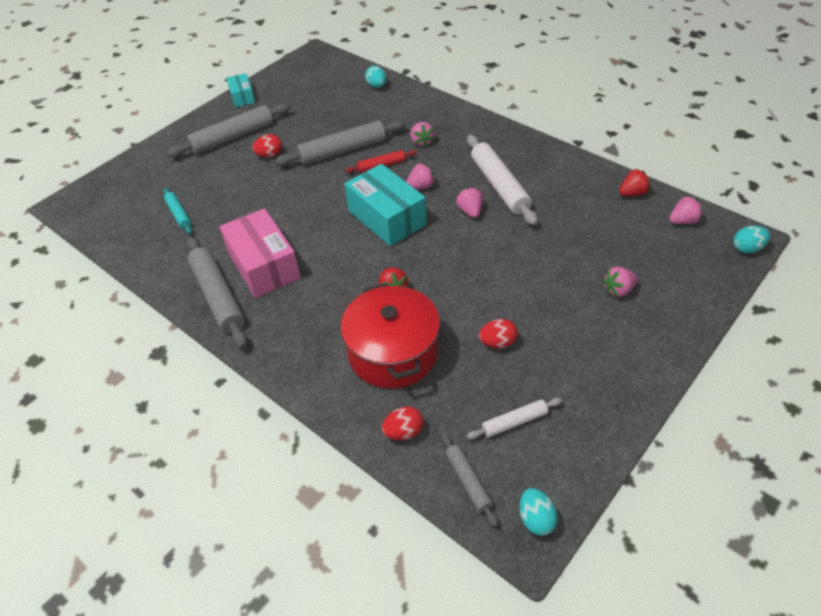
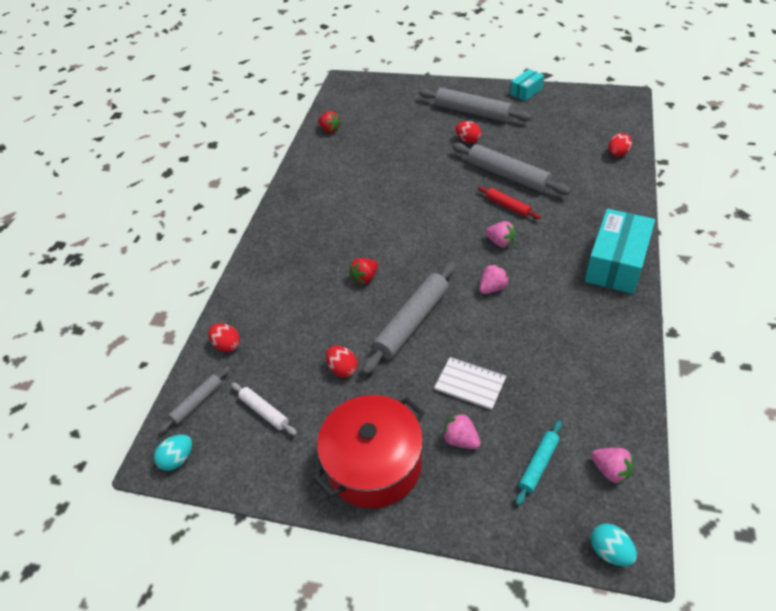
camera: 65 degrees right, 0 degrees up
turquoise rolling pin [163,188,192,234] -> turquoise rolling pin moved to [516,420,562,506]
grey rolling pin [187,237,247,348] -> grey rolling pin moved to [362,262,456,375]
pink box [219,208,301,298] -> none
red pot [340,283,440,389] -> red pot moved to [313,395,425,509]
turquoise box [345,164,427,246] -> turquoise box moved to [585,209,655,294]
turquoise egg [365,66,387,88] -> red egg [608,133,632,157]
pink strawberry [411,122,434,147] -> none
white rolling pin [467,135,538,225] -> none
red strawberry [619,169,650,196] -> red strawberry moved to [318,111,341,133]
none -> white notebook [434,357,506,410]

